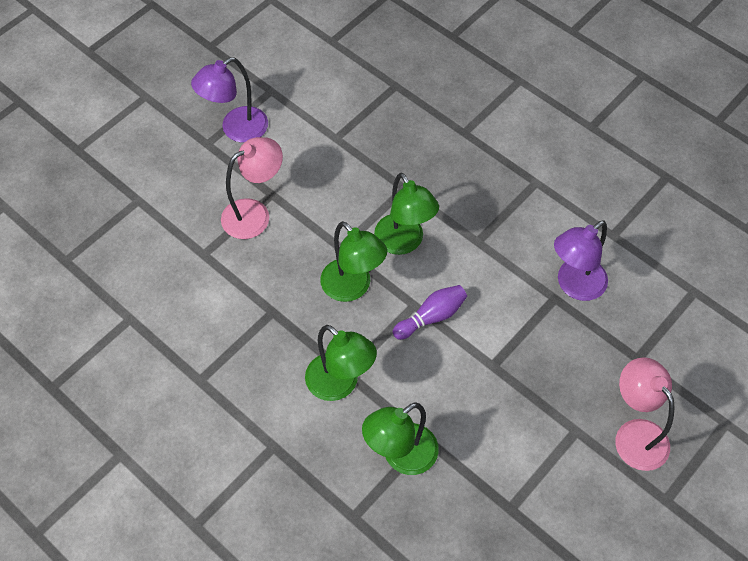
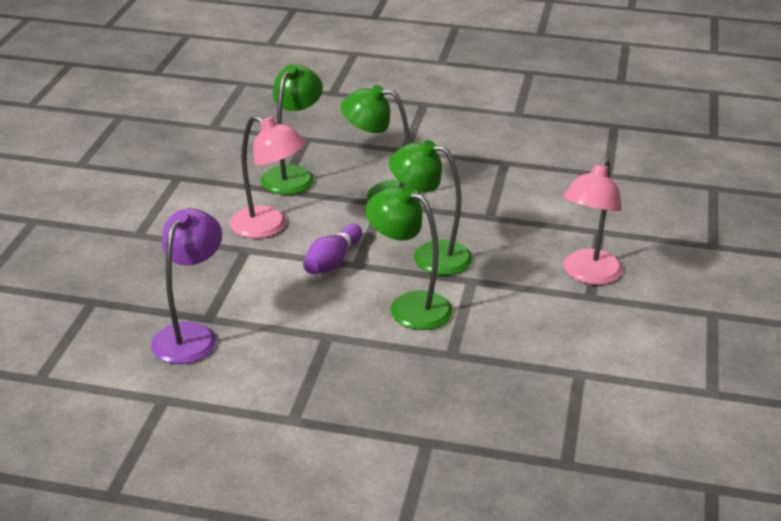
camera: 150 degrees right, 25 degrees down
purple lamp [191,57,268,143] -> none
pink lamp [615,357,674,471] -> pink lamp moved to [230,115,306,239]

